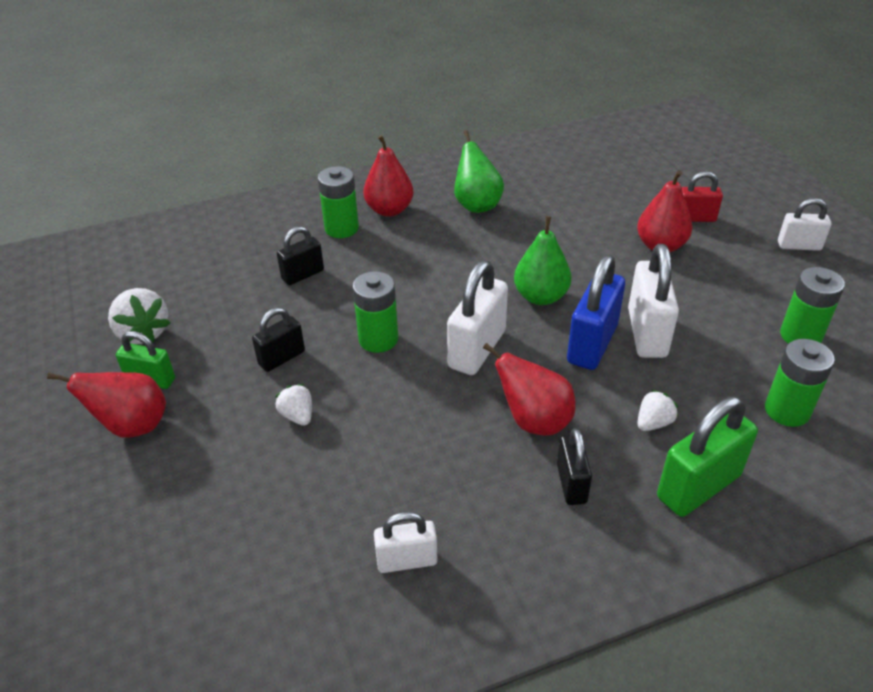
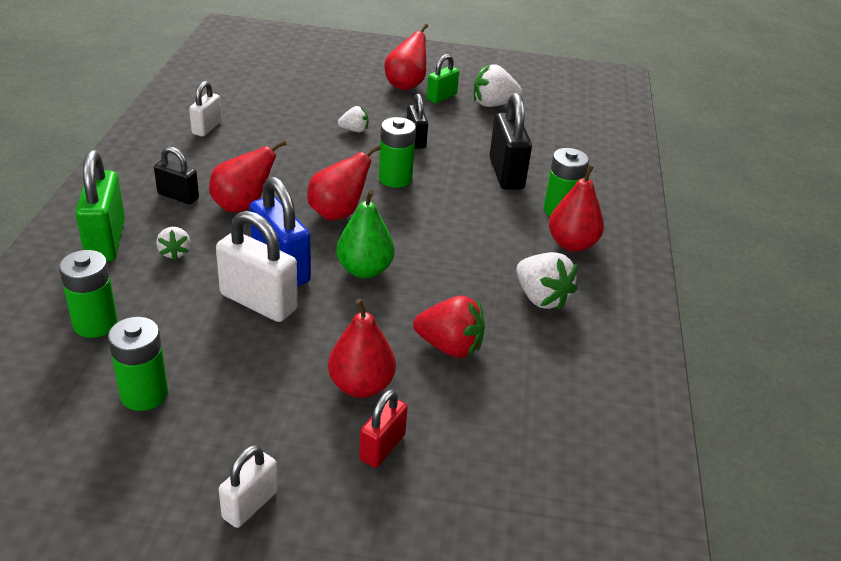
camera: 115 degrees right, 5 degrees down
black padlock [277,226,324,285] -> black padlock [489,93,532,190], size x1.66
white padlock [447,260,508,375] -> red pear [307,145,381,220]
green pear [454,130,504,213] -> white strawberry [516,252,578,310]
none -> red strawberry [413,296,485,358]

